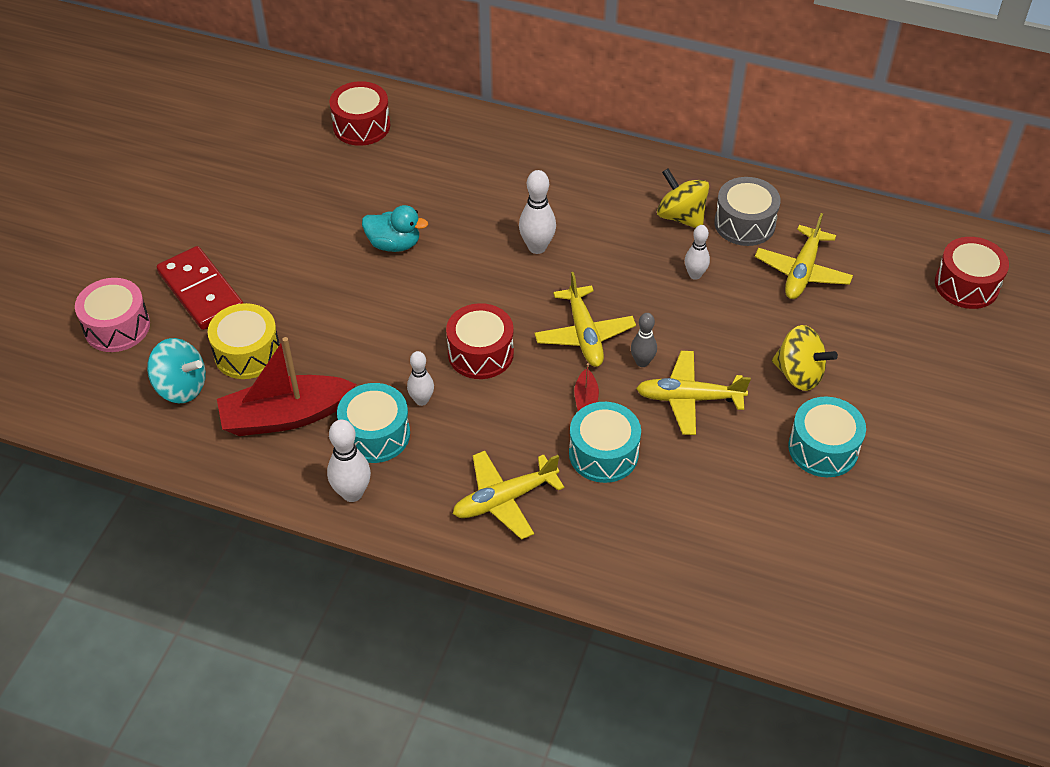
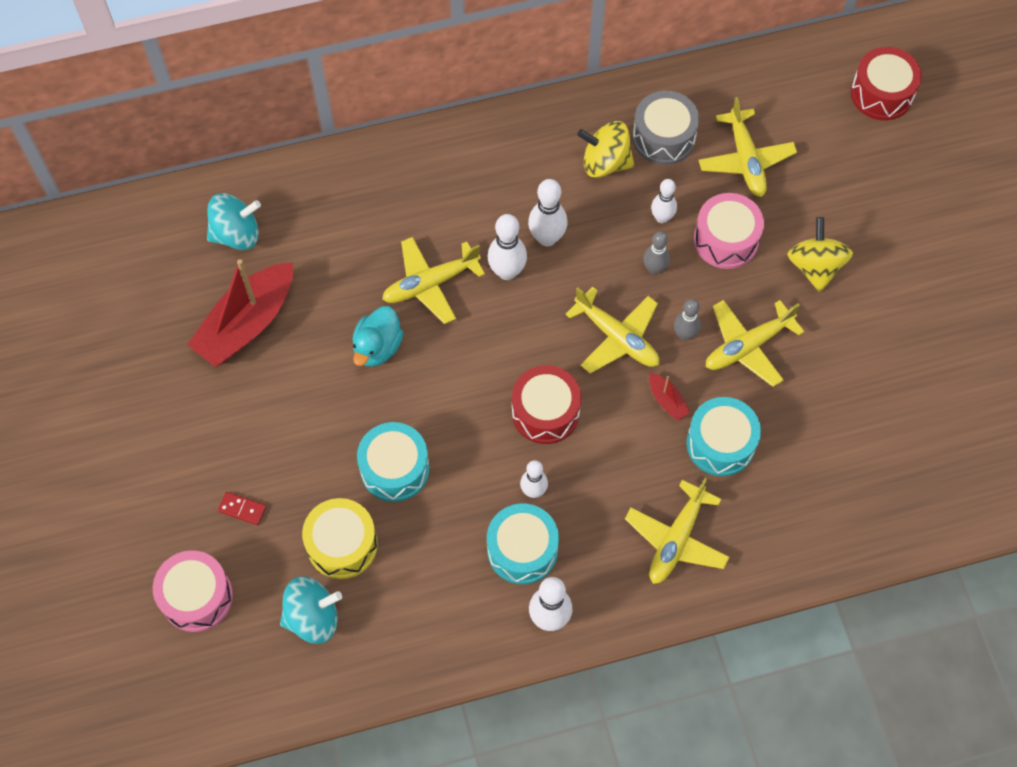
camera: 35 degrees left, 15 degrees up
red domino [157,246,244,330] -> red domino [218,492,266,525], size x0.41
red boat [217,337,356,436] -> red boat moved to [187,259,293,367]
red drum [329,81,390,146] -> turquoise spinning top [207,193,261,250]
turquoise duck [362,205,428,252] -> turquoise duck turned 135 degrees clockwise [352,306,404,367]
yellow spinning top [772,325,838,391] -> yellow spinning top turned 90 degrees counterclockwise [787,217,853,292]
turquoise drum [788,397,866,477] -> turquoise drum moved to [357,422,430,502]
none -> yellow plane [382,237,485,324]
none -> white bowling pin [528,179,568,246]
none -> grey bowling pin [643,231,670,275]
none -> pink drum [694,193,764,269]

